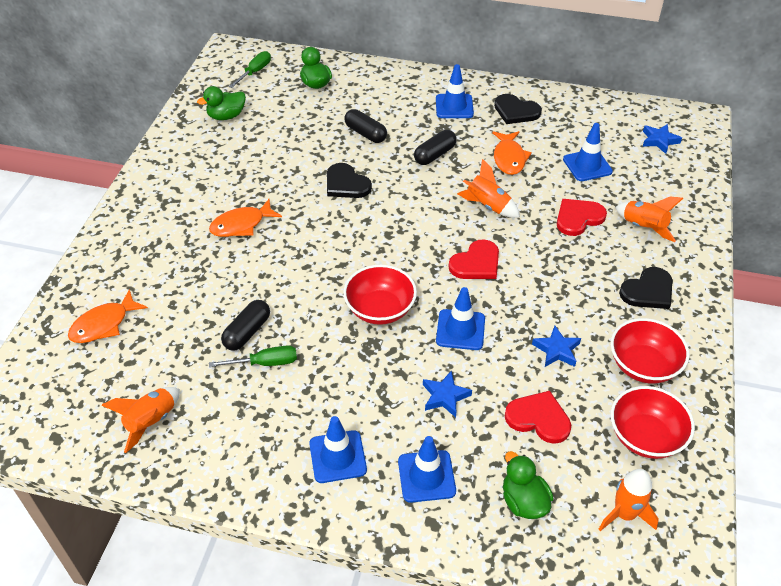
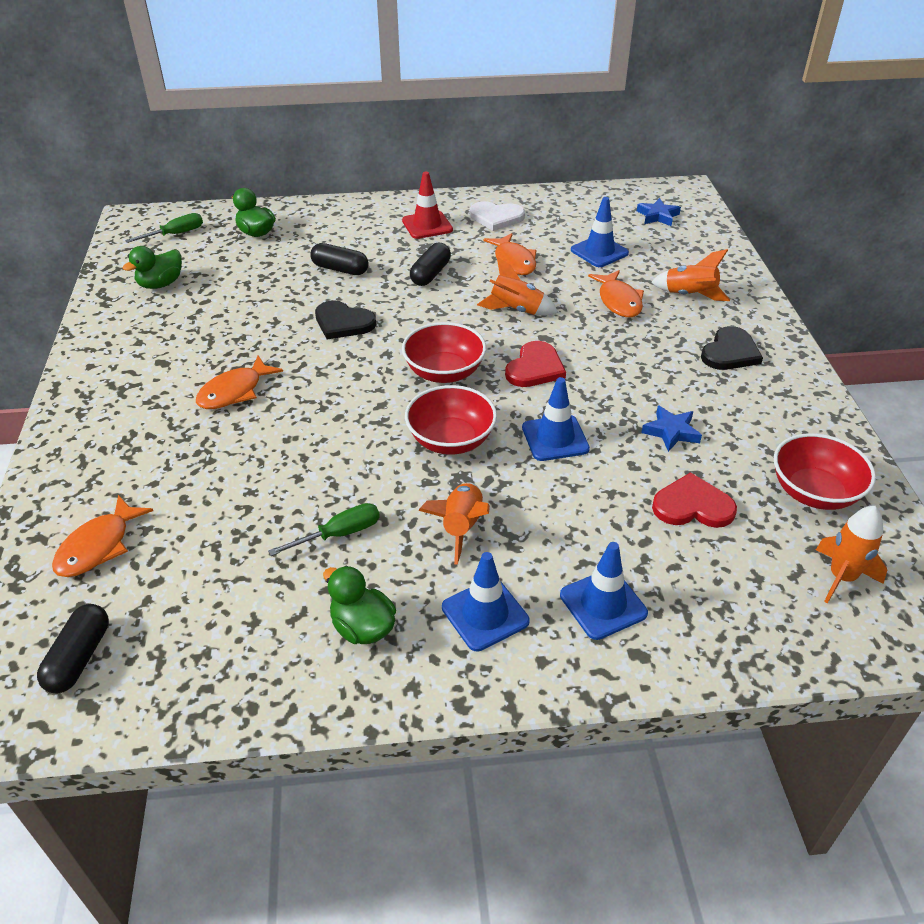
camera: 20 degrees left, 5 degrees down
orange rocket [101,387,180,453] -> orange rocket moved to [418,482,490,564]
black capsule [221,300,270,351] -> black capsule moved to [37,604,109,694]
green screwdriver [229,51,271,88] -> green screwdriver turned 45 degrees clockwise [125,213,203,243]
blue star [423,370,472,417] -> none
blue traffic cone [436,64,474,118] -> red traffic cone [402,172,453,239]
black heart [494,94,542,124] -> white heart [470,201,525,231]
green duck [503,451,553,519] -> green duck moved to [323,566,396,644]
red heart [557,199,607,236] -> orange fish [588,270,644,317]
red bowl [611,318,689,384] -> red bowl moved to [402,322,486,383]

